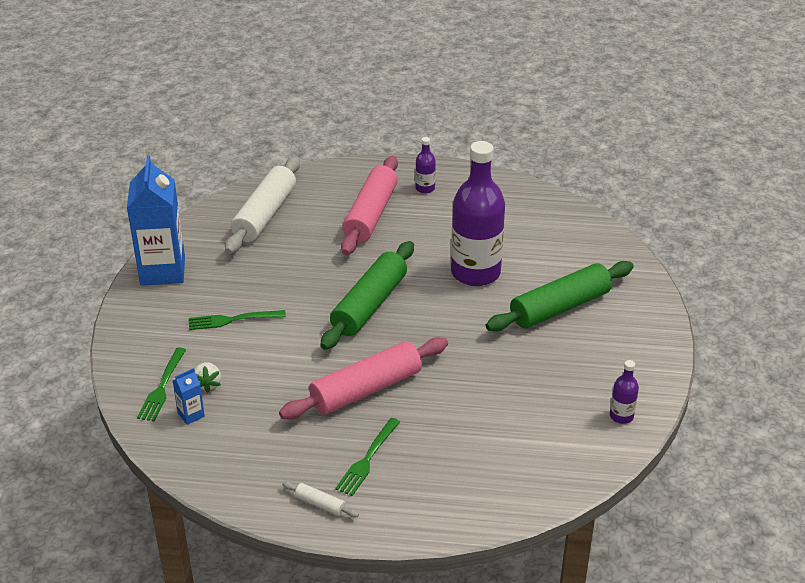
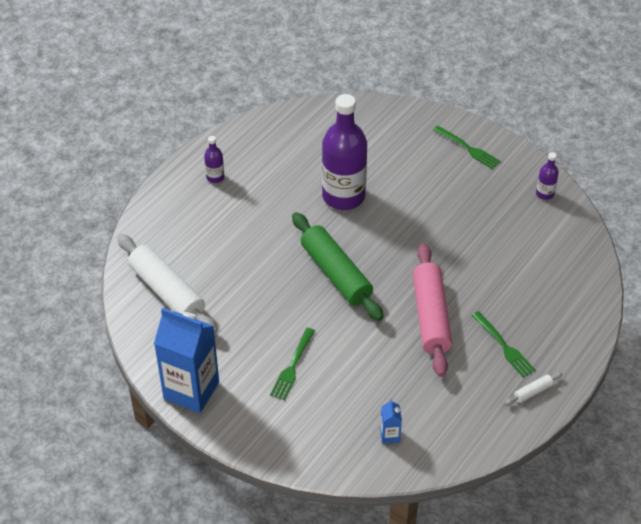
camera: 60 degrees left, 10 degrees up
green fork [137,347,186,422] -> green fork moved to [433,126,501,169]
white strawberry [195,362,221,393] -> none
pink rolling pin [341,156,398,255] -> none
green rolling pin [486,261,634,332] -> none

